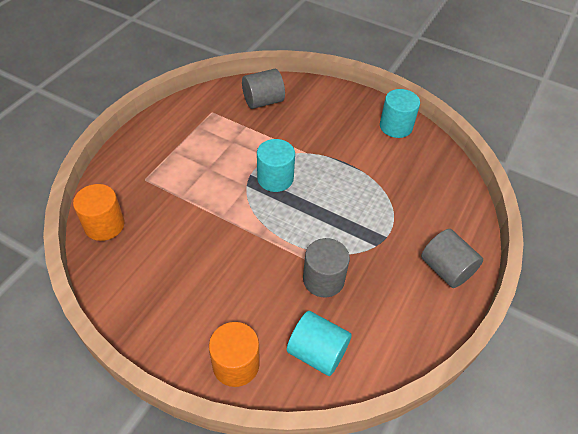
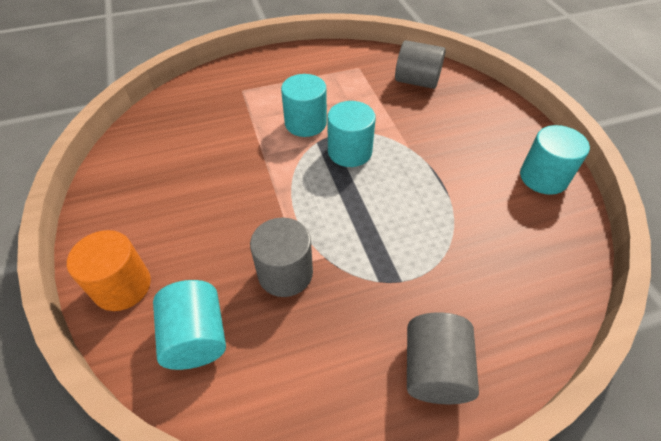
camera: 45 degrees right, 0 degrees up
orange cylinder [73,184,125,241] -> none
none -> turquoise cylinder [281,74,327,137]

